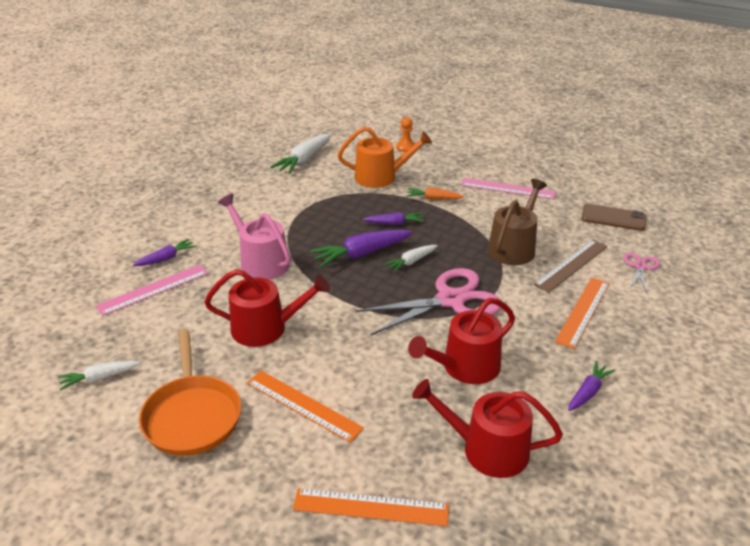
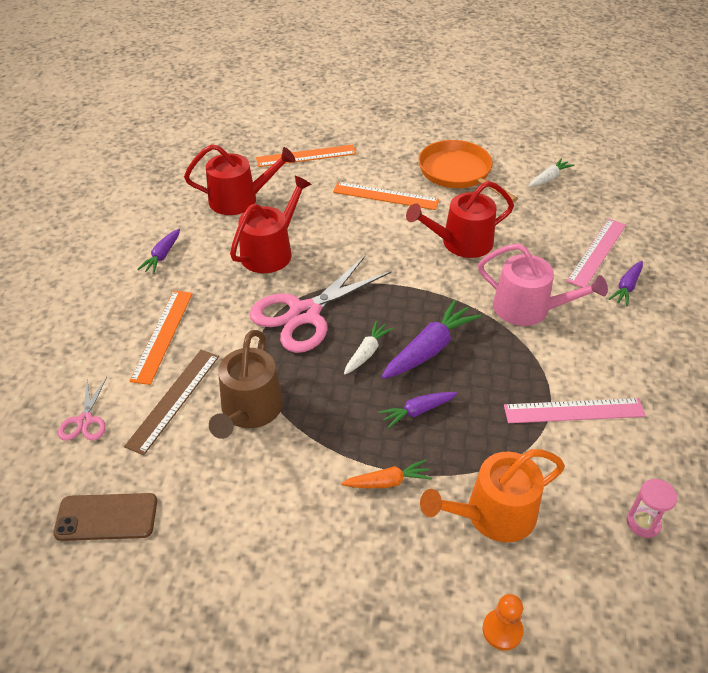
camera: 160 degrees right, 10 degrees up
white carrot [270,134,331,174] -> pink hourglass [627,479,677,538]
pink ruler [461,178,556,199] -> pink ruler moved to [504,398,646,423]

